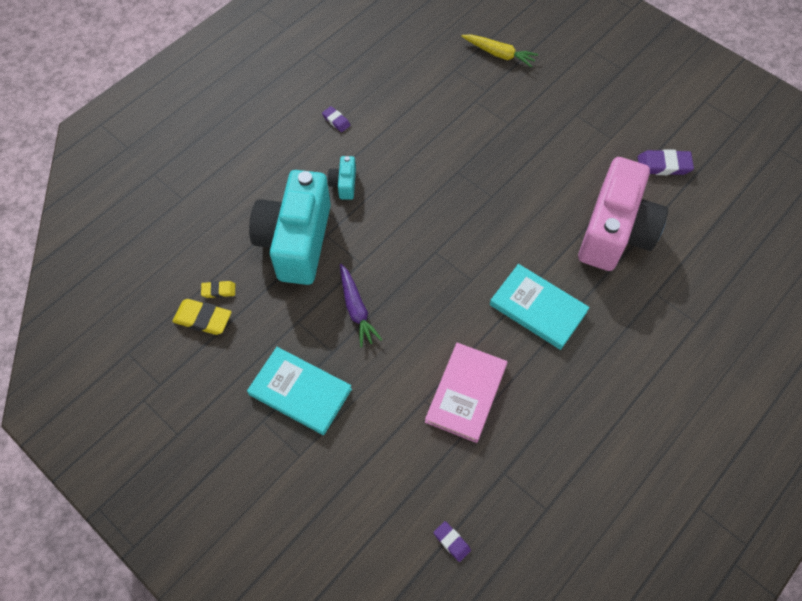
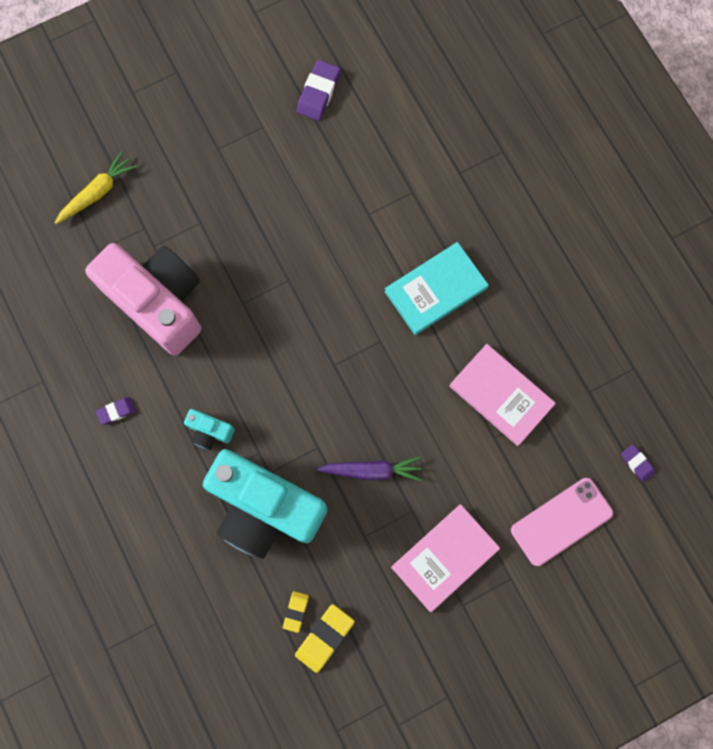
camera: 70 degrees left, 15 degrees up
turquoise book [247,347,352,435] -> pink book [391,504,500,612]
purple eraser [433,521,471,562] -> purple eraser turned 75 degrees clockwise [621,444,655,482]
pink camera [578,157,668,271] -> pink camera moved to [85,243,201,356]
none -> pink phone [511,478,613,566]

